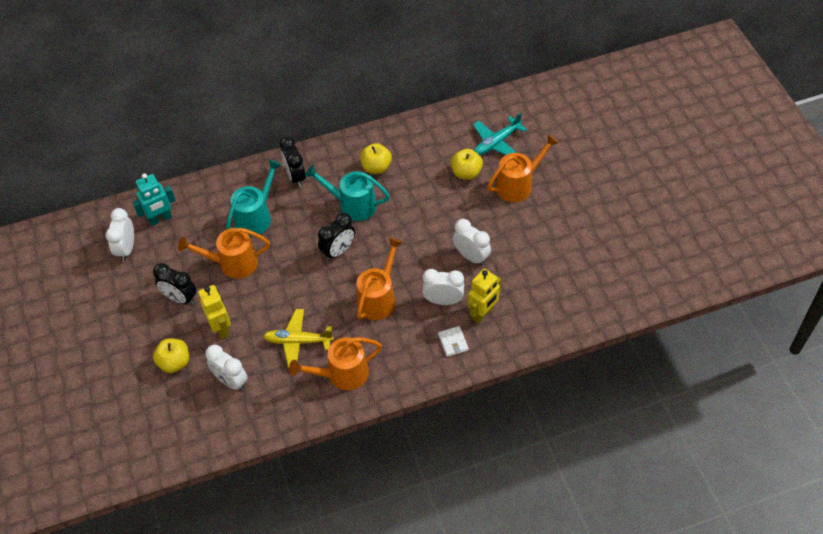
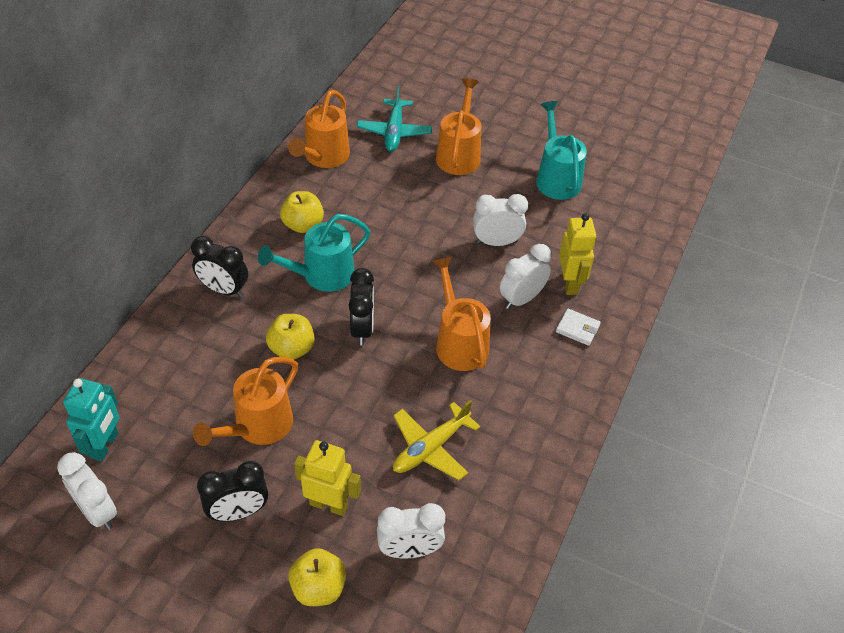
camera: 50 degrees left, 5 degrees down
turquoise watering can [226,159,282,236] -> turquoise watering can moved to [536,101,587,200]
orange watering can [289,337,382,390] -> orange watering can moved to [288,90,350,168]
yellow apple [451,149,483,180] -> yellow apple moved to [266,314,314,360]

